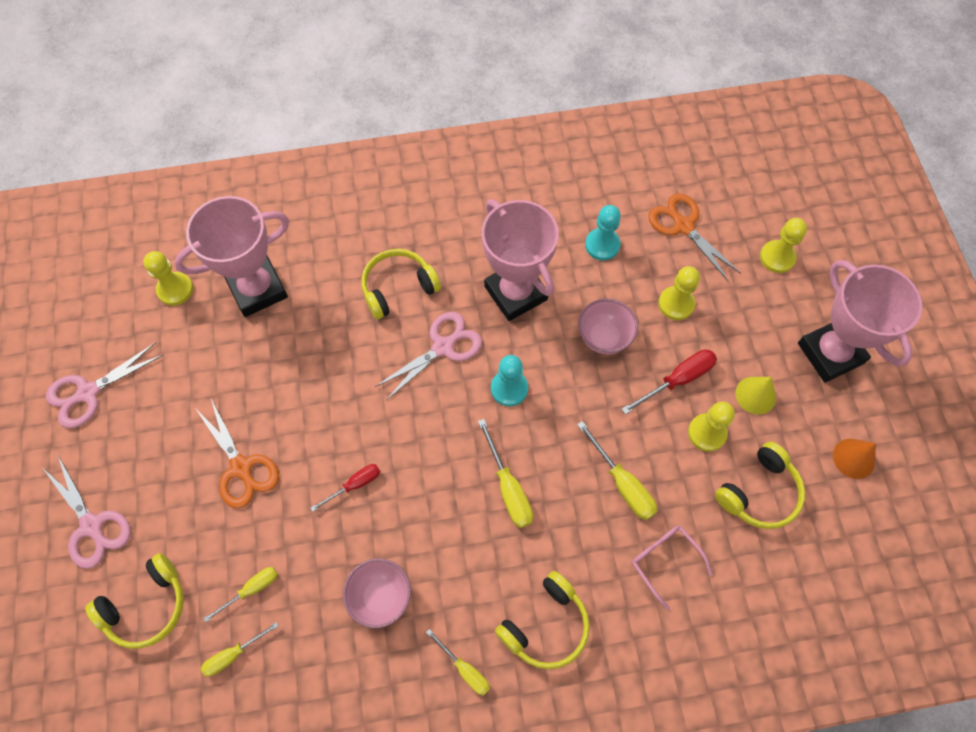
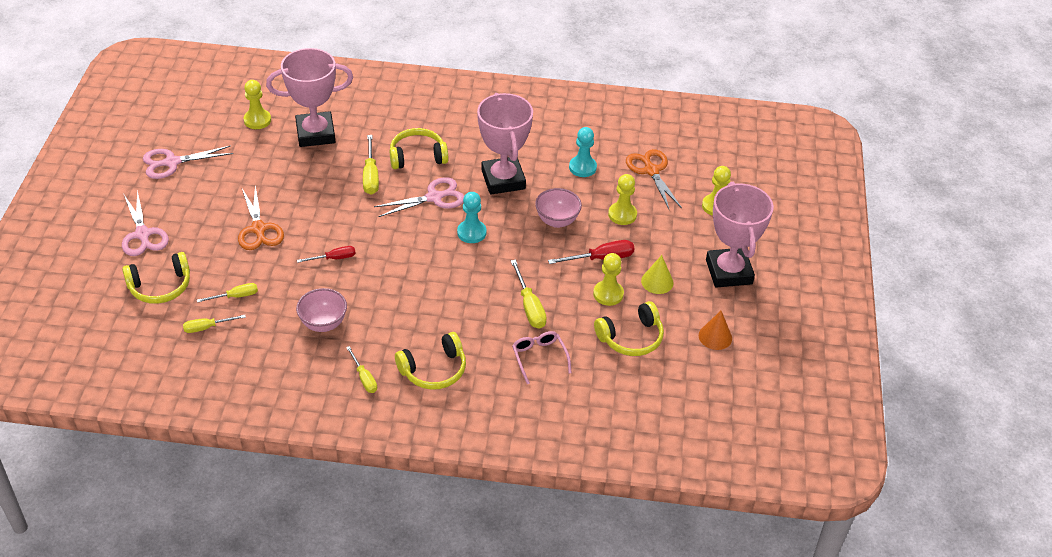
camera: 15 degrees right, 20 degrees down
yellow screwdriver [478,419,533,528] -> yellow screwdriver moved to [363,135,379,195]

